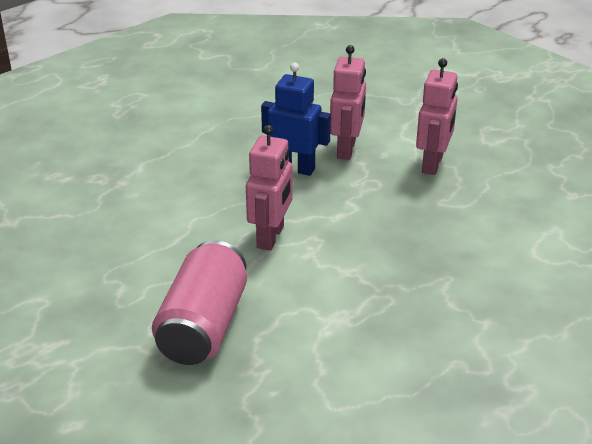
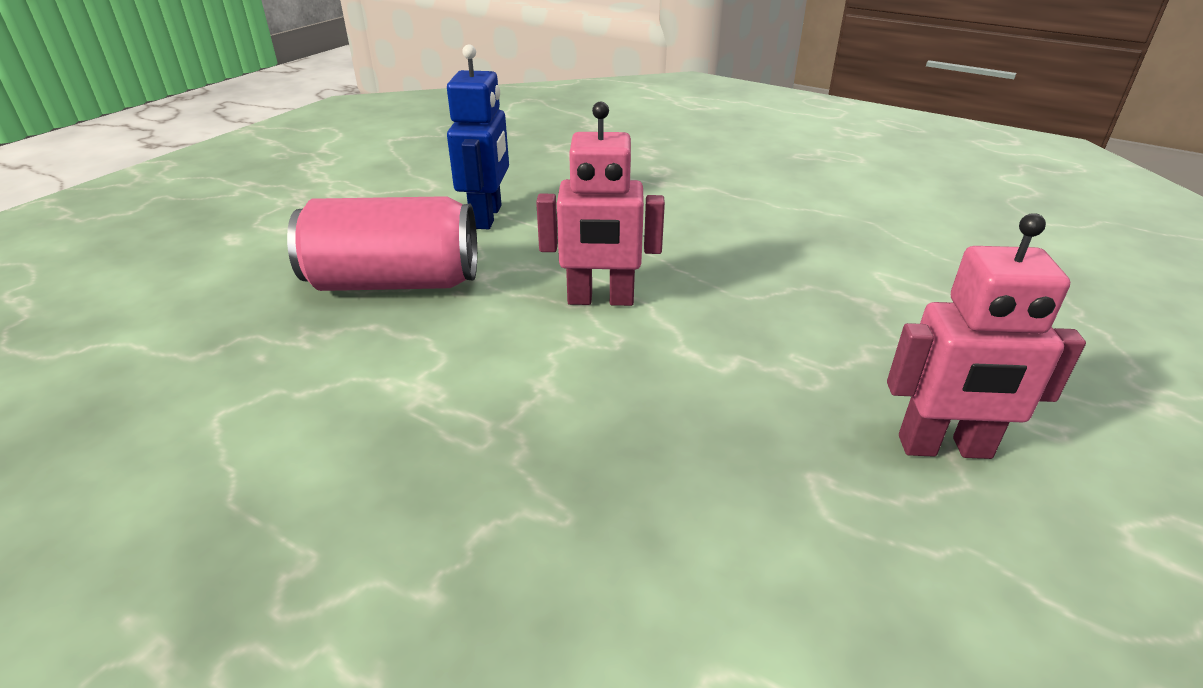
camera: 75 degrees right, 0 degrees up
blue robot [261,63,331,176] -> blue robot moved to [447,44,509,229]
pink robot [330,45,366,160] -> none

